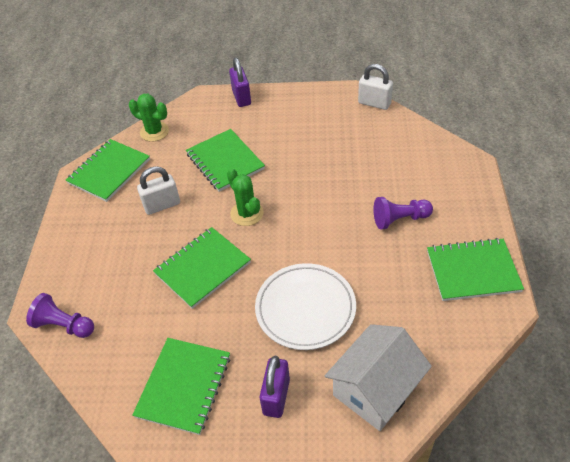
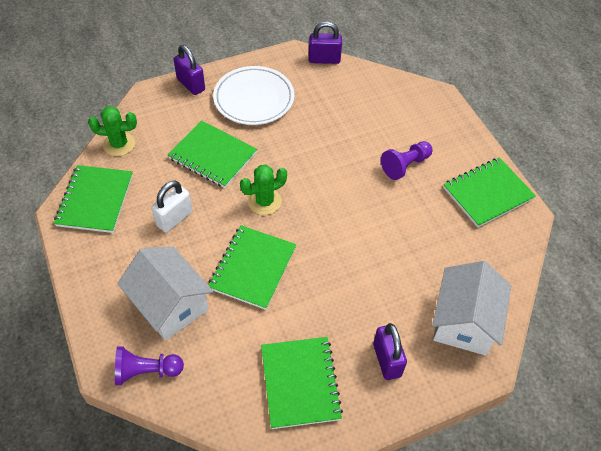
camera: 30 degrees left, 5 degrees up
green cactus [227,168,264,226] -> green cactus turned 60 degrees counterclockwise [240,165,287,215]
white plate [255,263,356,350] -> white plate moved to [213,66,294,125]
white padlock [358,64,393,110] -> purple padlock [309,21,342,64]
none -> white house [117,247,213,341]

